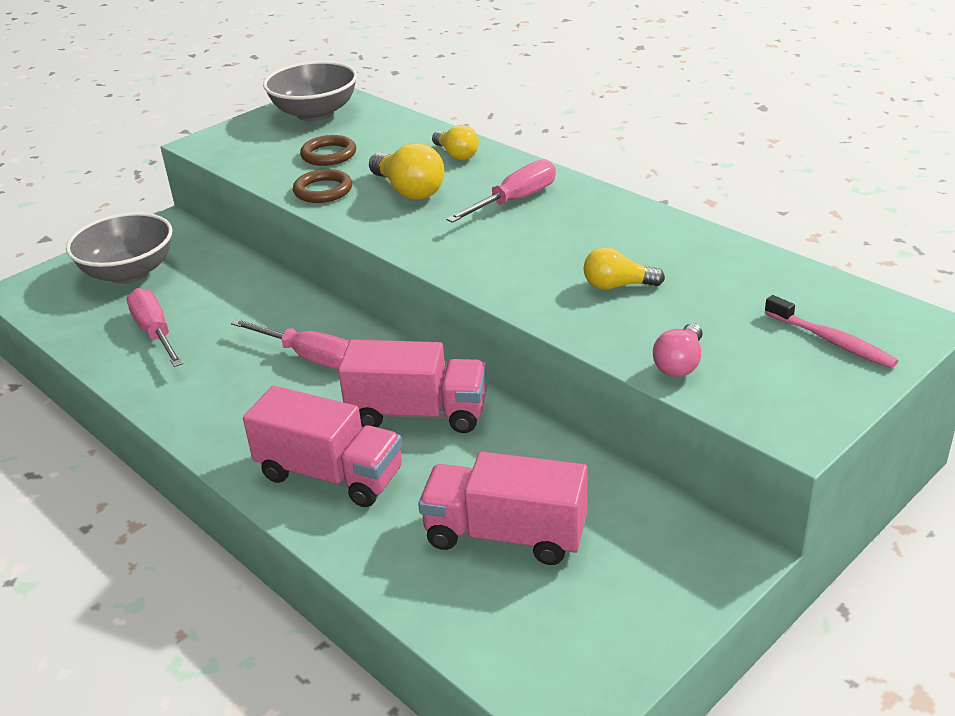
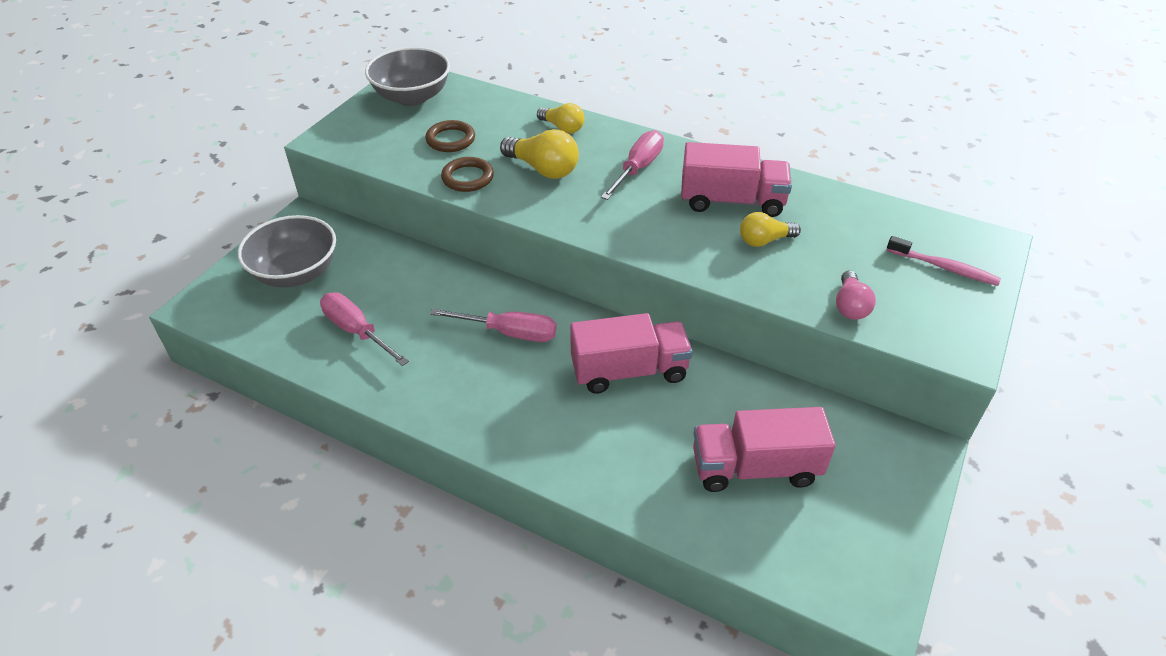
camera: 20 degrees left, 10 degrees up
pink truck [243,386,403,507] -> pink truck moved to [681,142,792,217]

